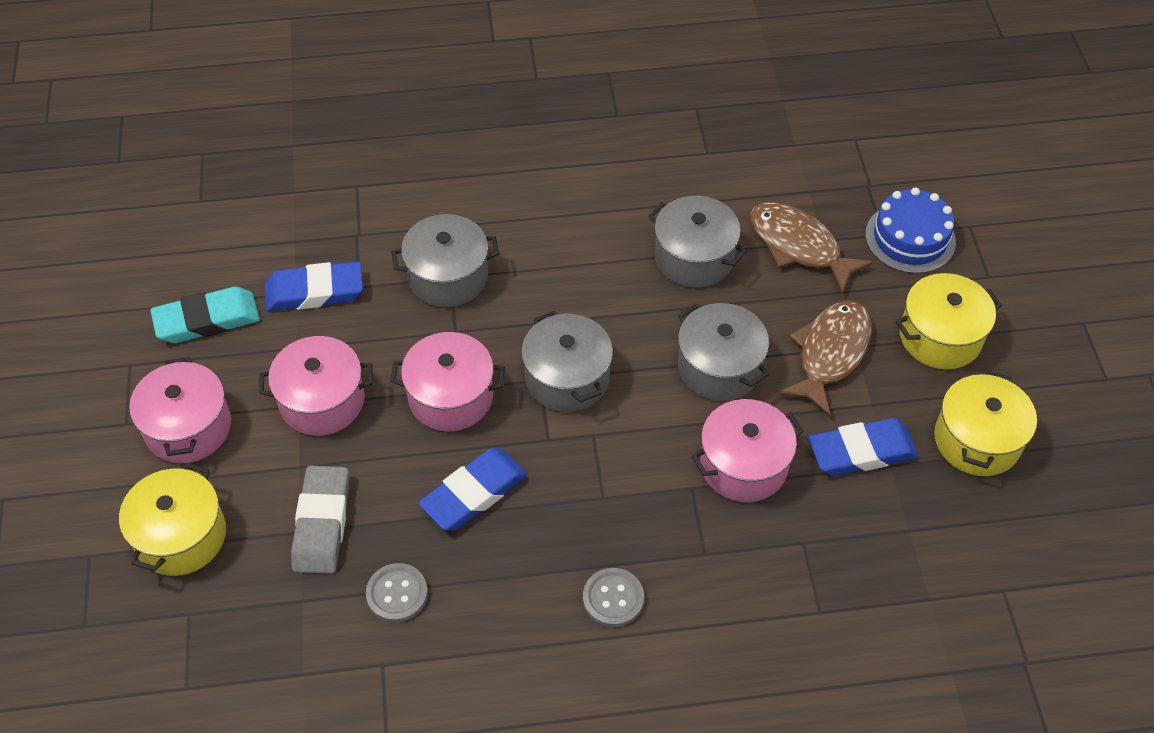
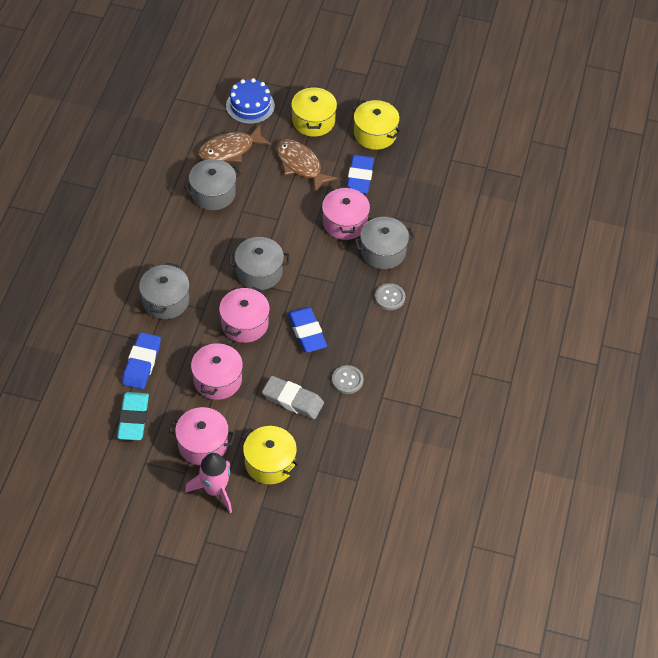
camera: 70 degrees left, 0 degrees up
grey pot [678,303,769,401] -> grey pot moved to [354,217,415,269]
none -> pink rocket [185,453,232,513]

